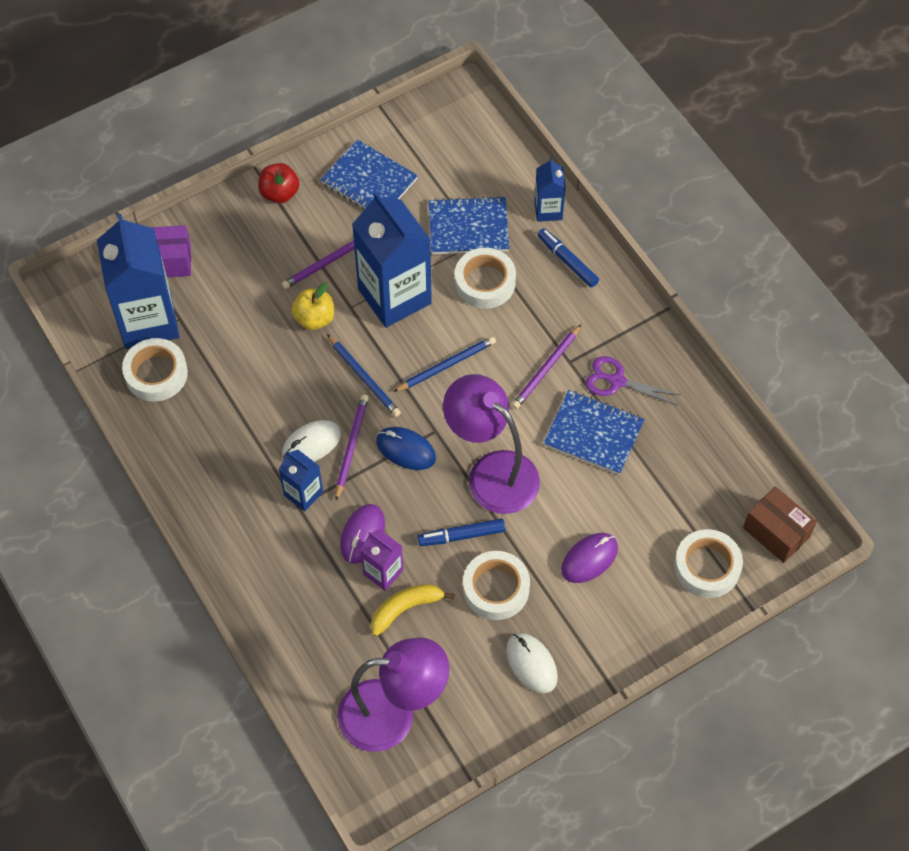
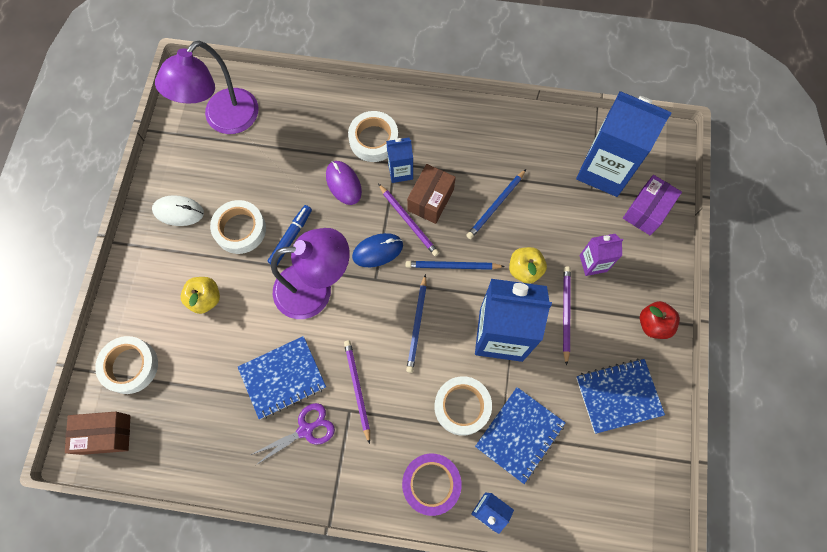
camera: 130 degrees right, 10 degrees up
white tape [122,338,188,401] -> white tape moved to [348,111,398,162]
white mouse [282,420,341,462] -> brown box [407,164,456,224]
purple carton [361,529,403,591] -> purple carton moved to [579,234,623,276]
yellow banana [371,584,455,636] -> none
blue marker [537,228,599,288] -> purple tape [402,454,462,516]
purple mouse [561,533,618,583] -> yellow apple [181,277,220,314]
none -> blue pencil [466,169,526,239]

